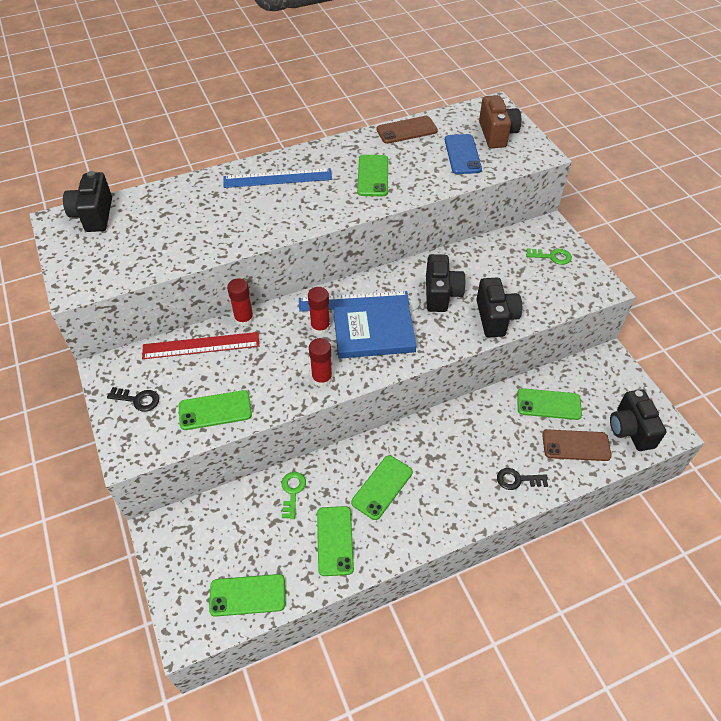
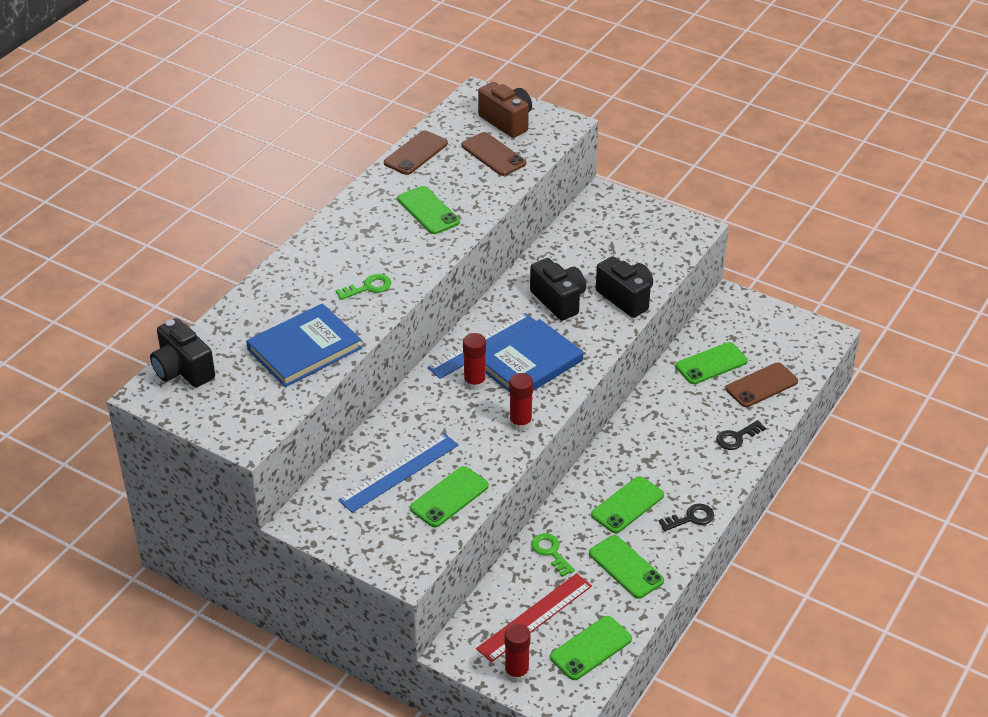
camera: 35 degrees left, 10 degrees down
black key [107,387,159,412] -> black key moved to [658,504,714,531]
red ruler [142,332,259,359] -> red ruler moved to [476,573,592,662]
blue ruler [224,168,332,188] -> blue ruler moved to [338,433,459,513]
red glue stick [227,278,254,327] -> red glue stick moved to [504,623,531,683]
green phone [351,455,413,520] -> green phone turned 45 degrees clockwise [591,476,664,533]
blue phone [445,134,482,174] -> brown phone [461,132,526,176]
green key [526,248,572,265] -> green key moved to [336,274,391,300]
black camera [610,389,667,451] -> none
none -> blue book [246,303,362,387]

